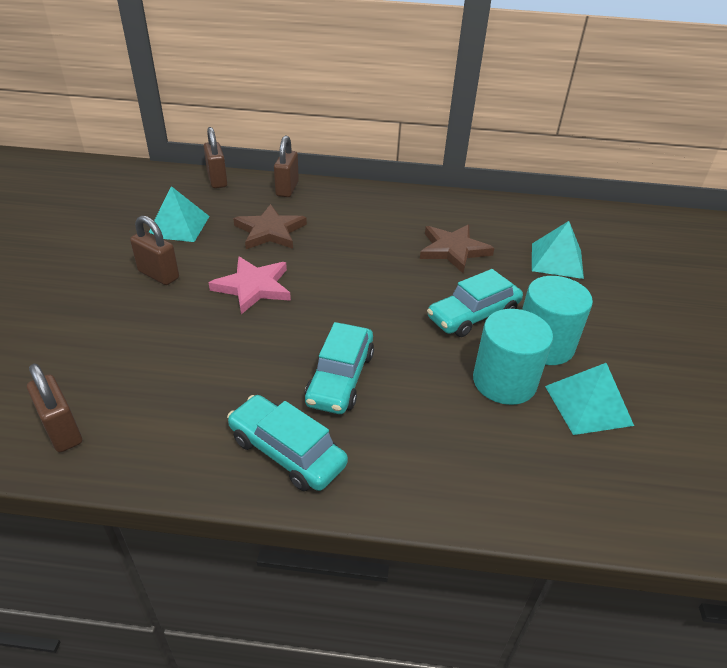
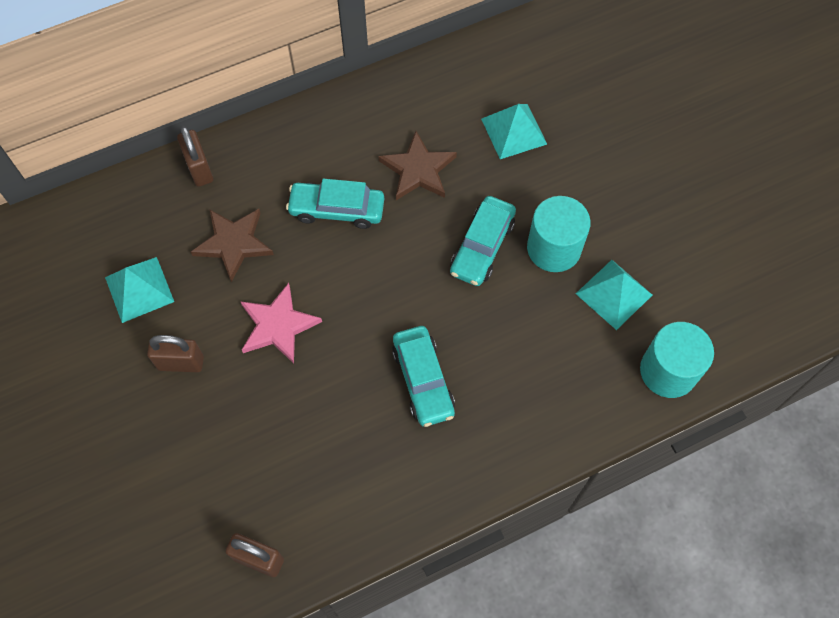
camera: 30 degrees left, 25 degrees up
brown padlock [204,127,227,188] -> none
turquoise car [227,395,348,491] -> turquoise car moved to [286,179,384,229]
turquoise cylinder [473,309,553,405] -> turquoise cylinder moved to [640,322,714,398]

